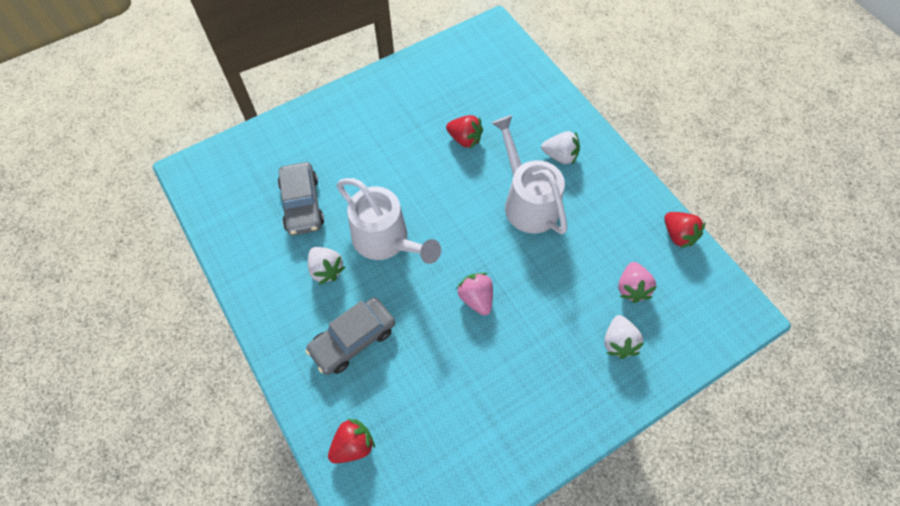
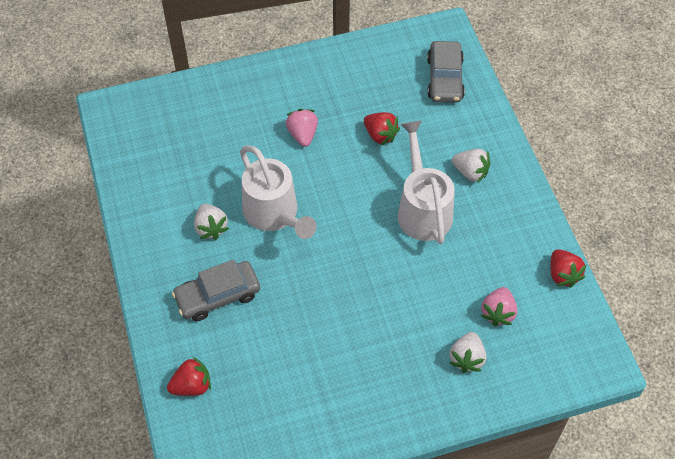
camera: 15 degrees right, 5 degrees down
grey car [278,162,324,236] -> grey car moved to [427,41,465,103]
pink strawberry [456,273,493,316] -> pink strawberry moved to [286,109,318,147]

